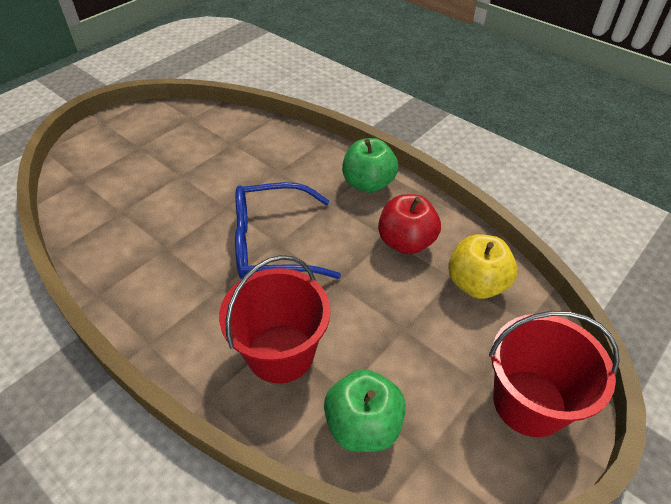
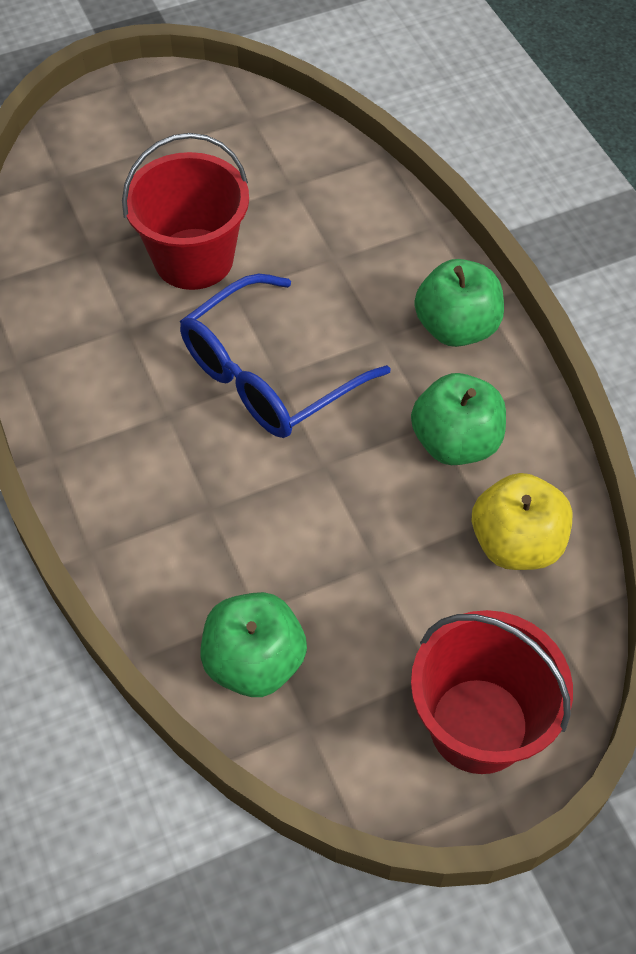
camera: 25 degrees right, 10 degrees up
red bucket [219,255,330,384] -> red bucket moved to [122,133,249,290]
blue glasses [235,182,341,279] -> blue glasses turned 60 degrees counterclockwise [180,274,390,438]
red apple [378,194,441,254] -> green apple [411,373,506,465]

